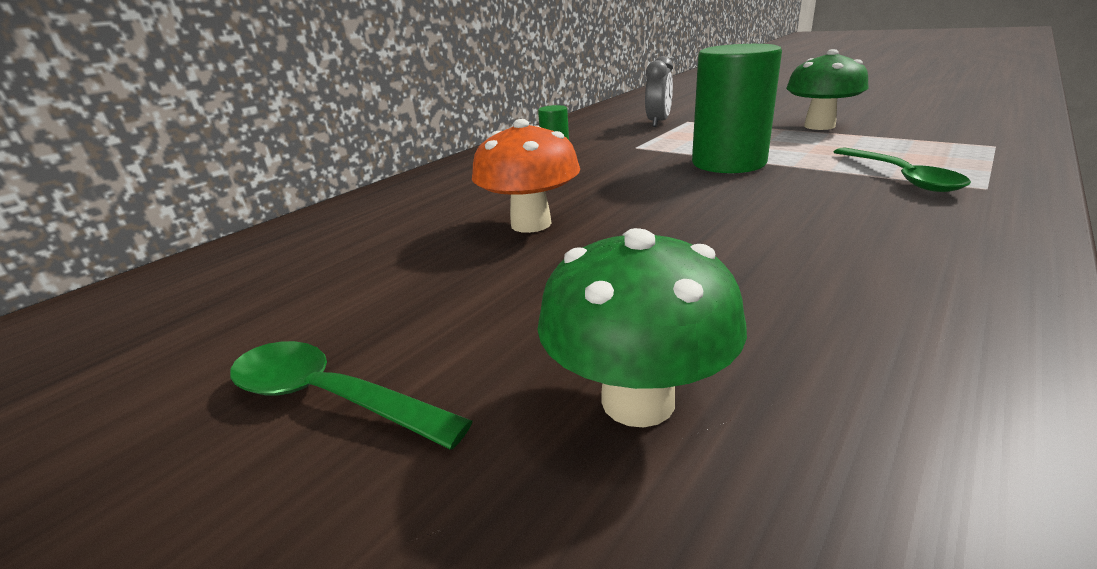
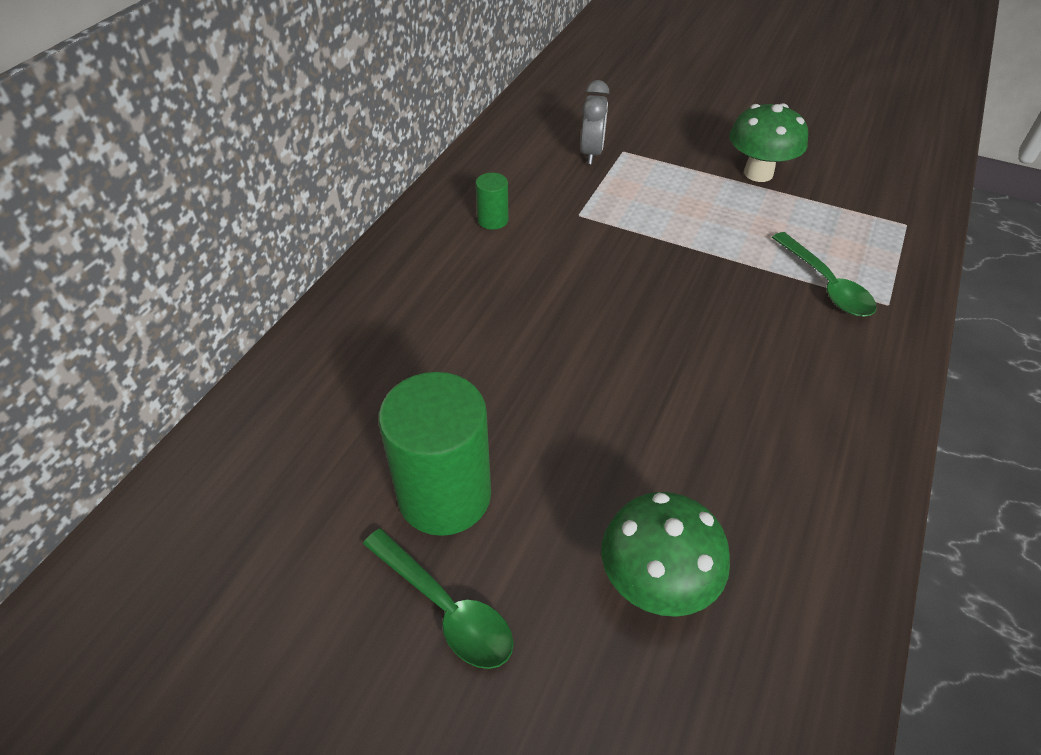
camera: 15 degrees left, 20 degrees up
green spoon [230,341,473,449] -> green spoon turned 150 degrees counterclockwise [363,528,513,669]
orange mushroom [472,119,580,233] -> none
green cylinder [692,44,782,173] -> green cylinder moved to [379,372,491,536]

